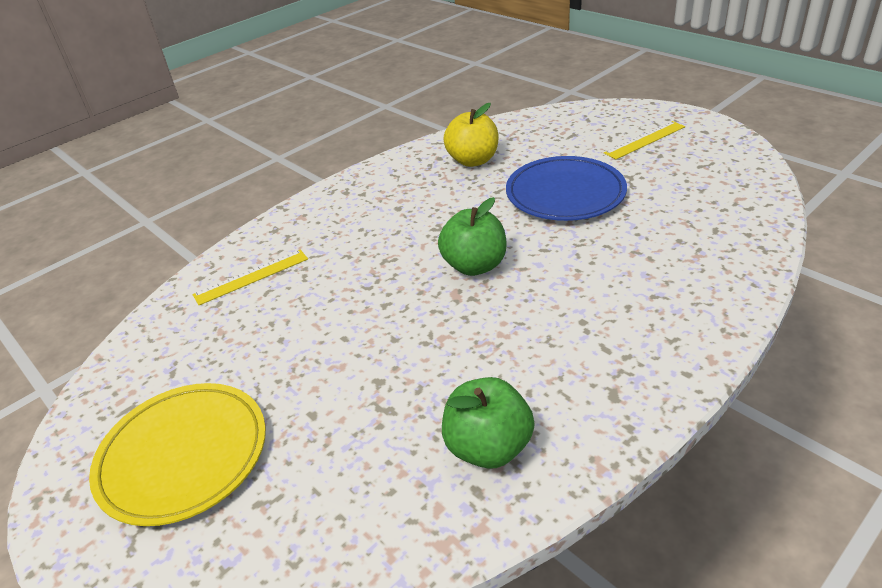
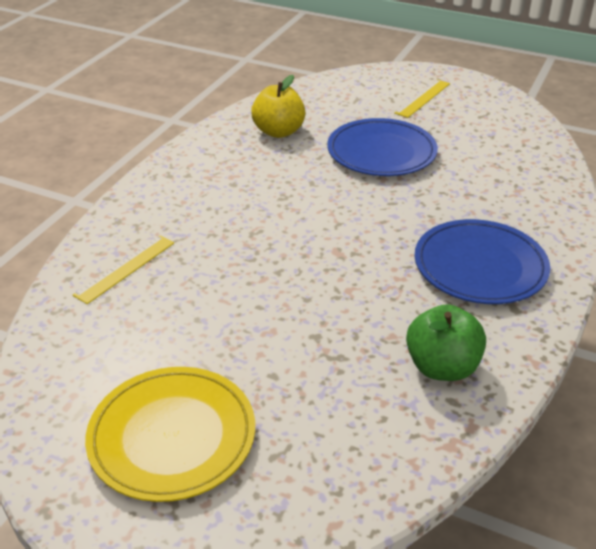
camera: 25 degrees left, 0 degrees up
green apple [438,197,507,276] -> none
none -> blue plate [414,219,550,304]

